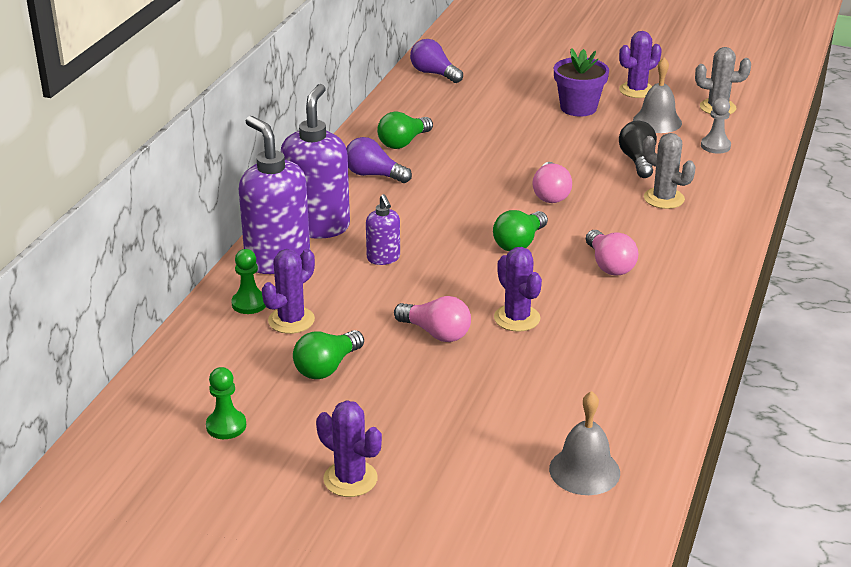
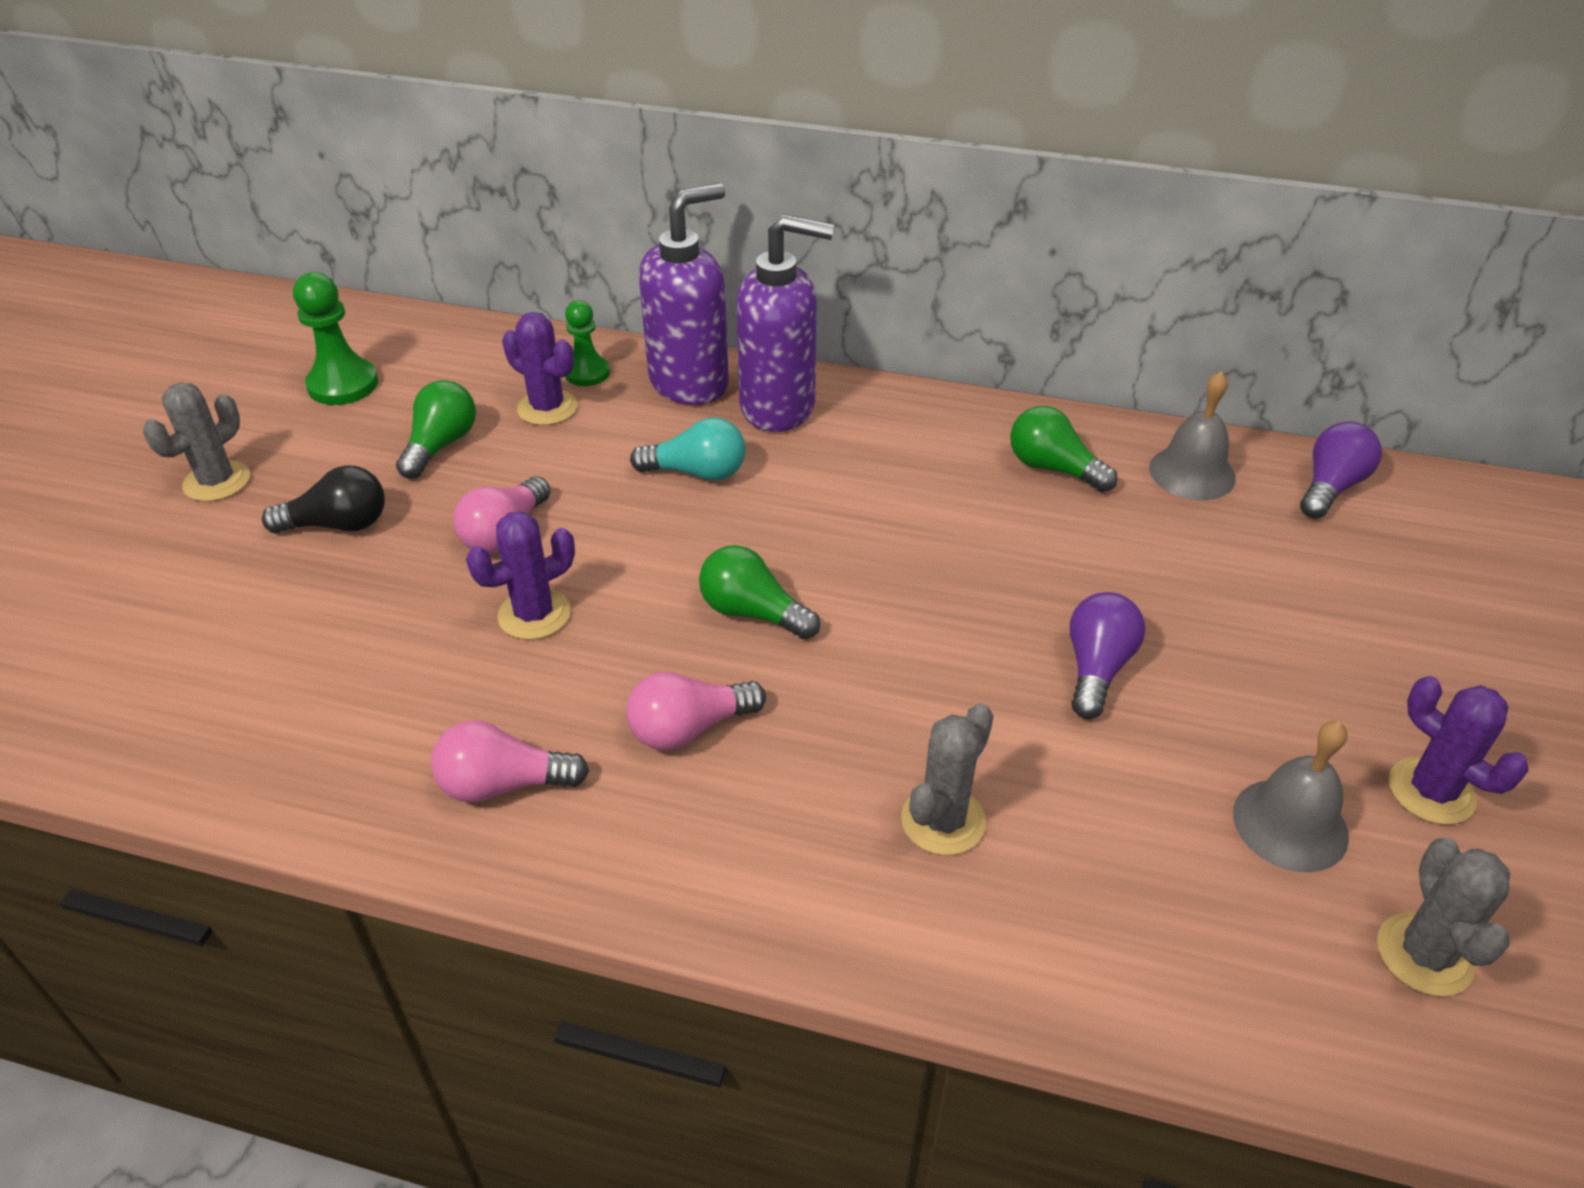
camera: 85 degrees right, 10 degrees up
green pawn [206,367,246,439] -> green pawn [293,272,378,405], size x1.50
green light bulb [293,330,364,379] -> green light bulb turned 75 degrees clockwise [396,380,476,479]
purple cactus [316,400,382,497] -> grey cactus [143,383,250,502]
purple light bulb [346,137,412,183] -> purple light bulb moved to [1070,592,1145,719]
purple soap dispenser [366,194,400,265] -> turquoise light bulb [630,417,746,481]
pink light bulb [532,162,572,203] -> pink light bulb moved to [431,720,589,803]
grey bell [549,391,620,495] -> grey bell moved to [1149,371,1236,500]
purple flower pot [554,48,609,116] -> none
black light bulb [619,121,657,178] -> black light bulb moved to [262,465,385,534]
grey pawn [701,98,731,154] -> none

